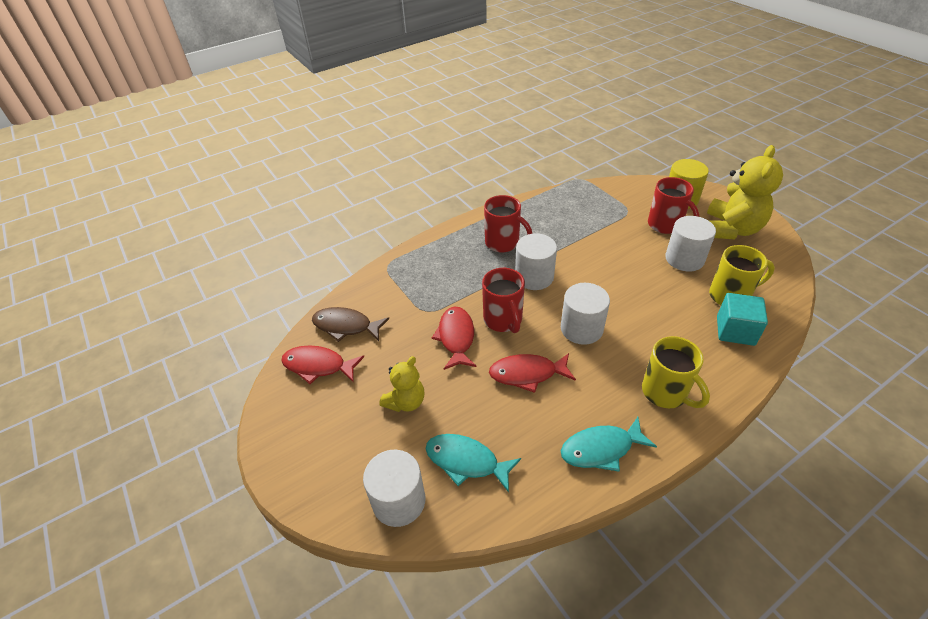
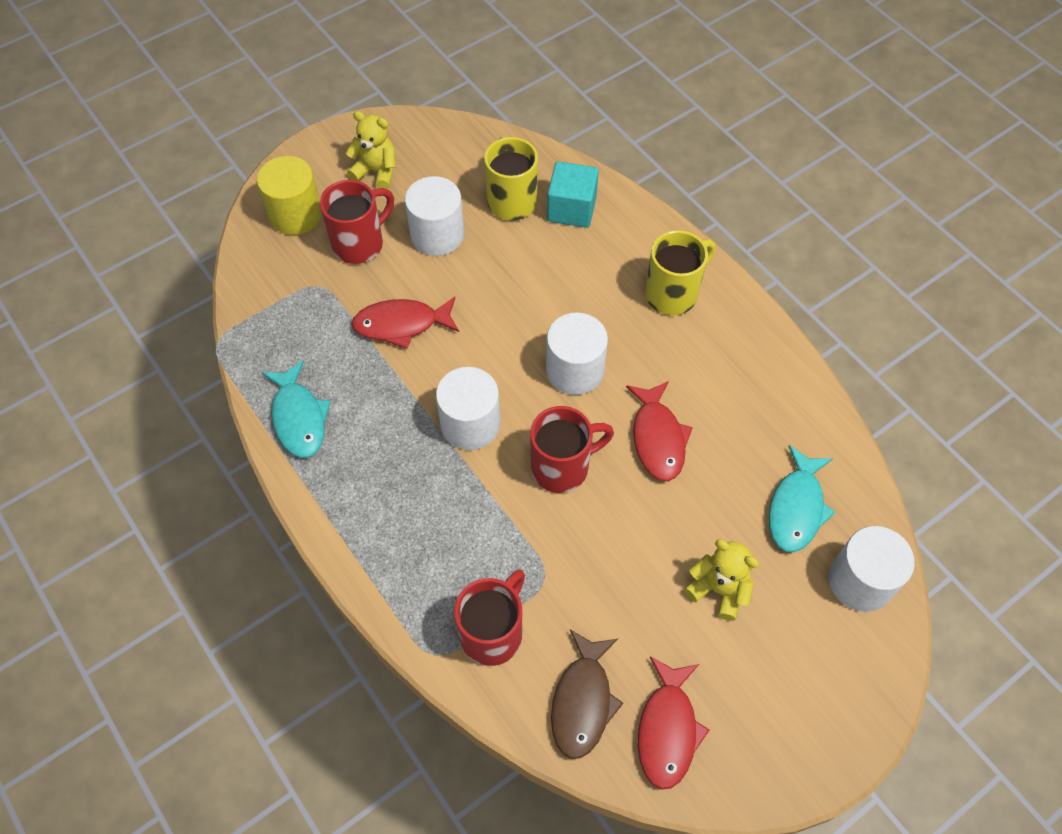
camera: 95 degrees left, 15 degrees up
red fish [432,306,477,370] -> red fish moved to [352,297,459,349]
red mug [484,195,532,253] -> red mug moved to [454,569,525,666]
turquoise fish [561,417,657,471] -> turquoise fish moved to [262,360,331,458]
yellow teddy bear [707,145,783,239] -> yellow teddy bear [346,111,396,189], size x0.57

